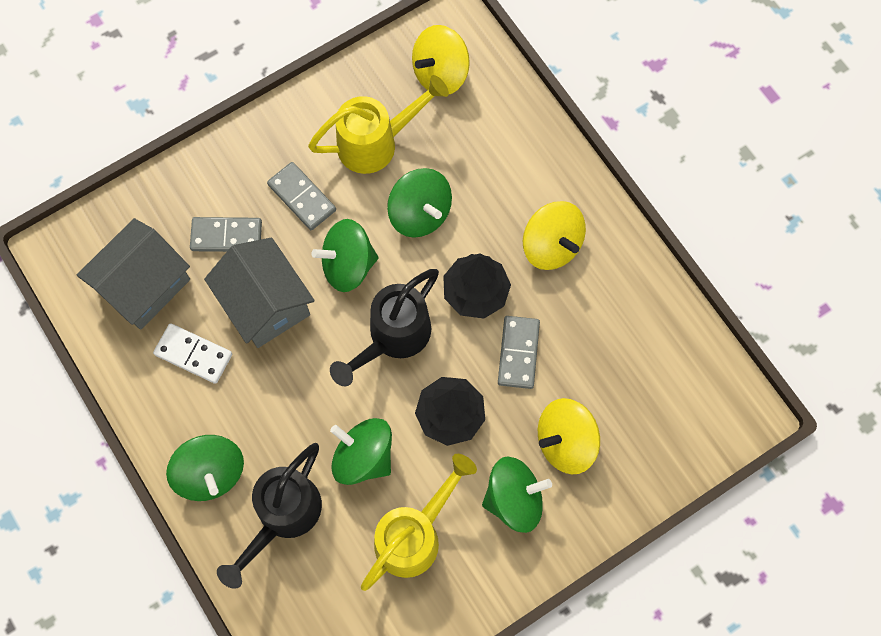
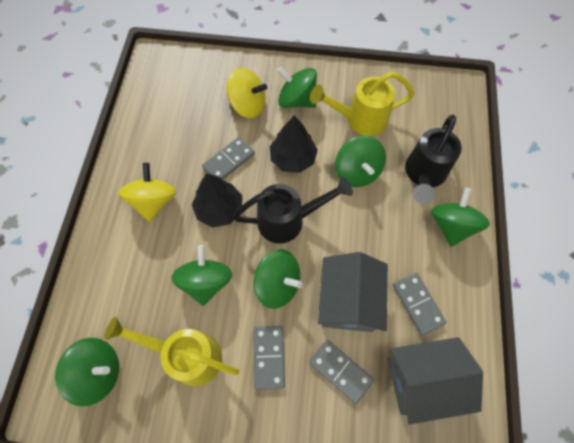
camera: 140 degrees left, 5 degrees down
white domino [153,323,232,384] -> grey domino [393,273,446,336]
black watering can [217,443,322,589] -> black watering can turned 135 degrees clockwise [405,114,462,204]
yellow spinning top [412,25,470,94] -> green spinning top [55,338,119,406]

